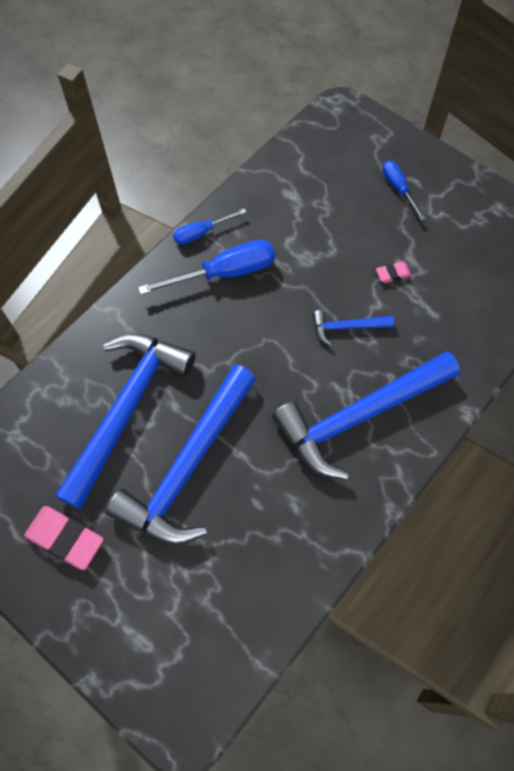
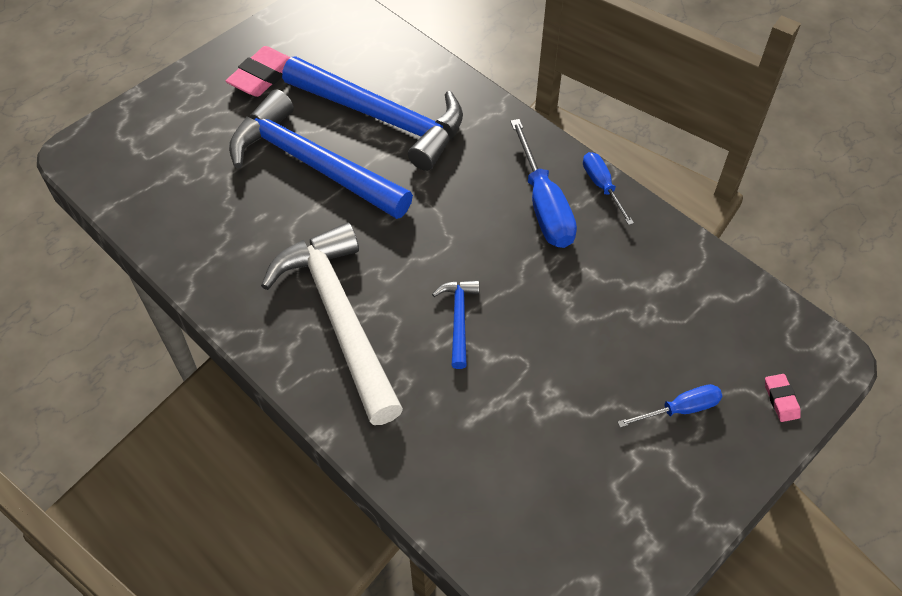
camera: 95 degrees right, 10 degrees down
blue hammer [272,351,460,480] -> white hammer [261,222,403,425]
pink eraser [376,262,412,283] -> pink eraser moved to [765,374,801,422]

